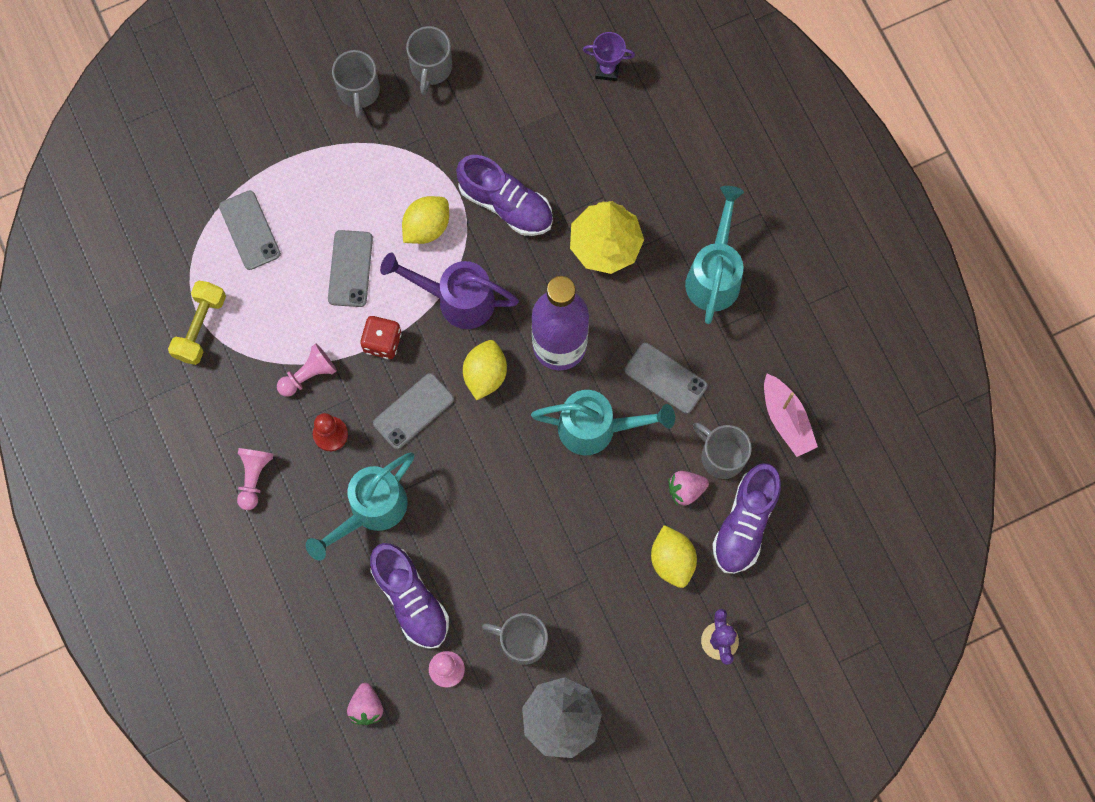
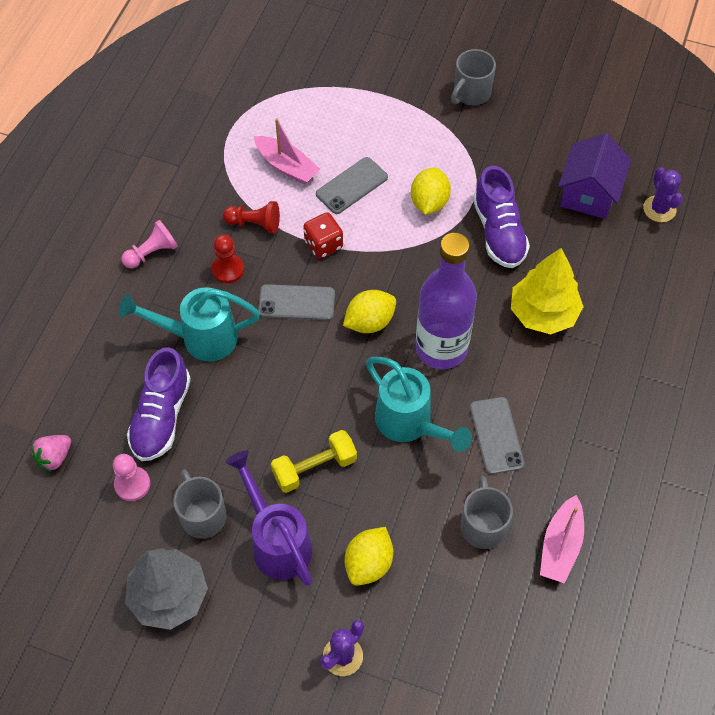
camera: 45 degrees right, 15 degrees down
yellow dumbbell [168,281,226,365] -> yellow dumbbell moved to [271,430,357,493]
grey phone [219,190,281,270] -> none
pink pawn [277,344,337,397] -> red pawn [223,201,280,233]
purple watering can [380,253,519,329] -> purple watering can moved to [225,450,312,586]
yellow lemon [402,196,449,244] -> yellow lemon turned 75 degrees counterclockwise [411,167,451,215]
grey mug [406,26,452,95] -> none
purple trophy [583,32,635,81] -> purple cactus [643,167,683,222]
pink strawberry [668,471,709,506] -> none
turquoise watering can [685,186,744,324] -> none
purple shoe [712,463,781,574] -> none
none -> pink boat [254,118,320,184]
none -> purple house [558,133,631,219]

